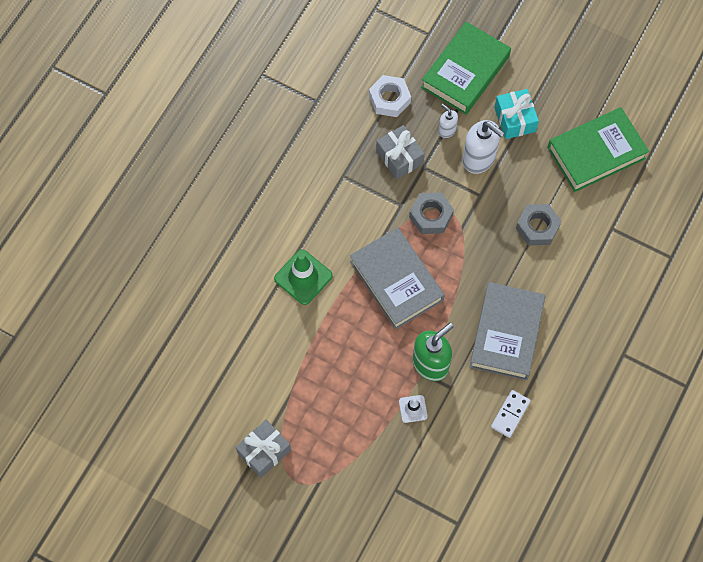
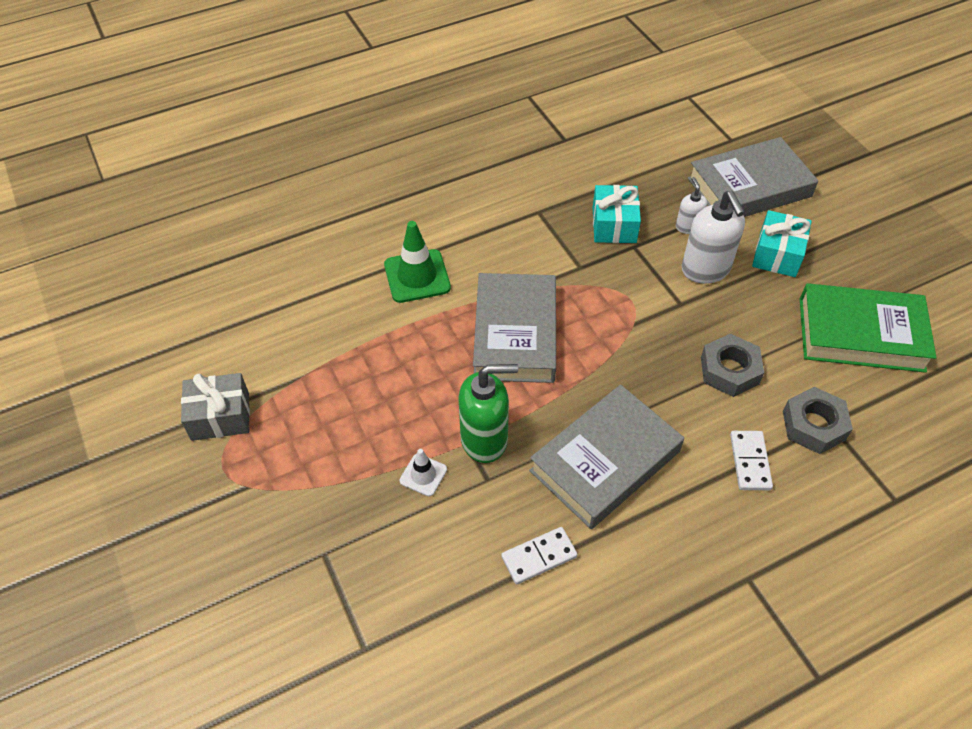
camera: 35 degrees right, 15 degrees down
white nut [369,75,411,117] -> none
grey gift [376,125,425,180] -> turquoise gift [593,185,641,243]
grey nut [409,193,454,234] -> grey nut moved to [783,387,853,454]
green book [421,22,511,115] -> grey book [688,137,818,217]
none -> white domino [730,431,773,490]

